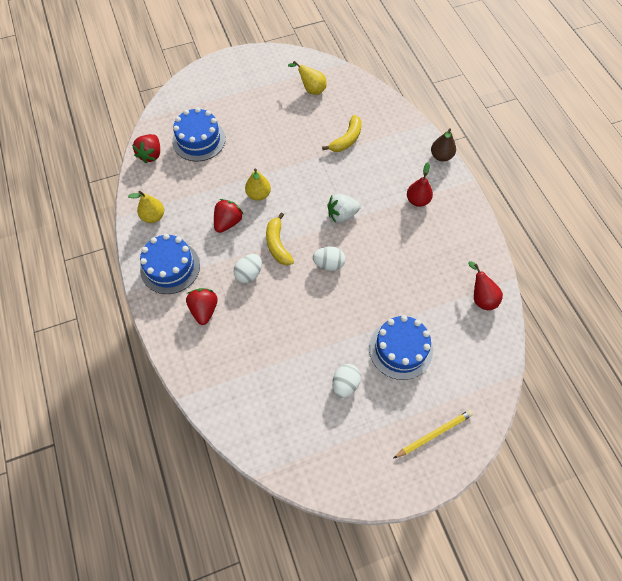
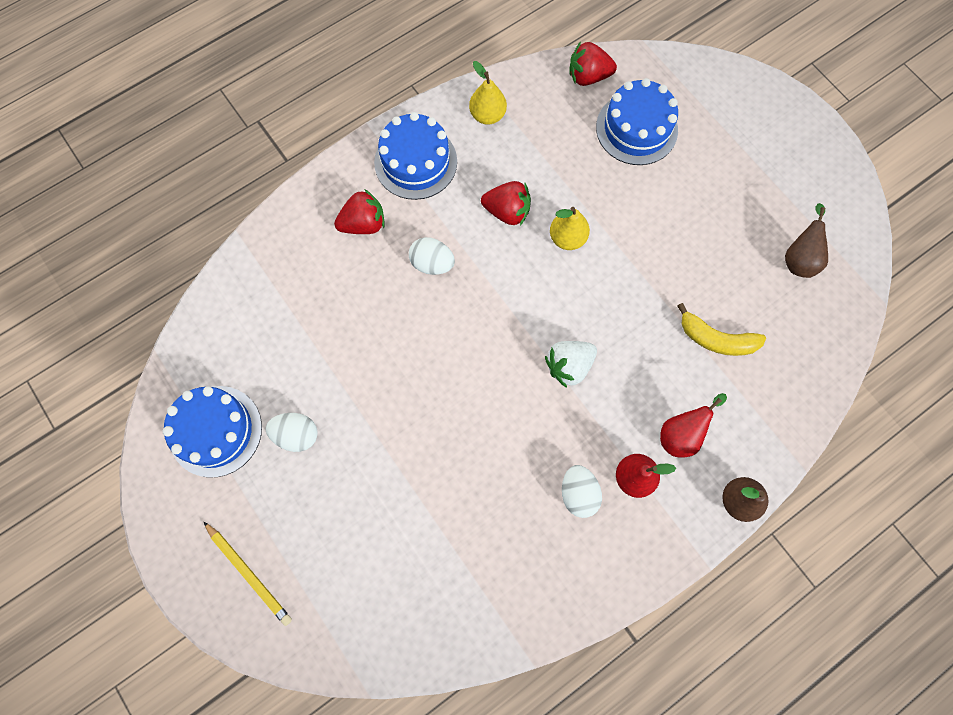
camera: 75 degrees right, 10 degrees up
yellow banana [266,212,294,265] -> none
yellow pear [288,61,327,95] -> brown pear [785,203,828,278]
white egg [313,246,345,271] -> white egg moved to [562,465,602,518]
white strawberry [327,194,361,223] -> white strawberry turned 90 degrees counterclockwise [545,341,597,388]
blue cake [369,315,433,380] -> blue cake moved to [163,386,262,478]
red pear [468,261,503,310] -> red pear moved to [660,393,727,457]

